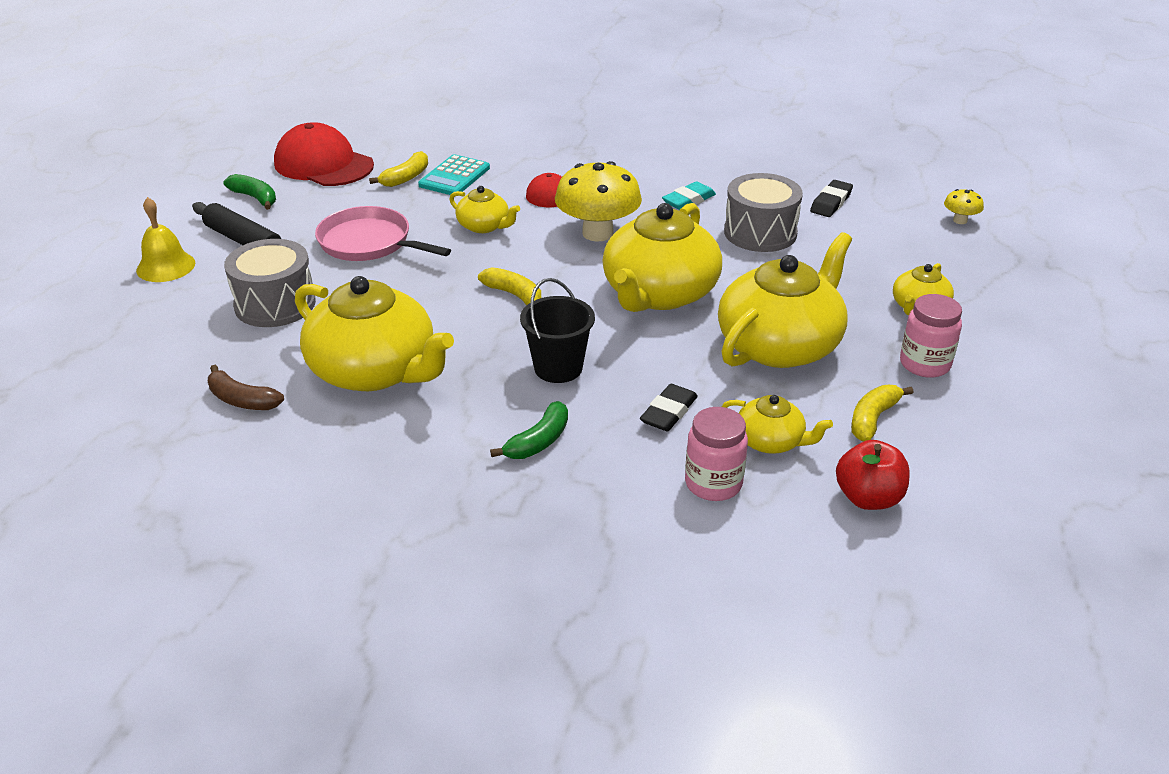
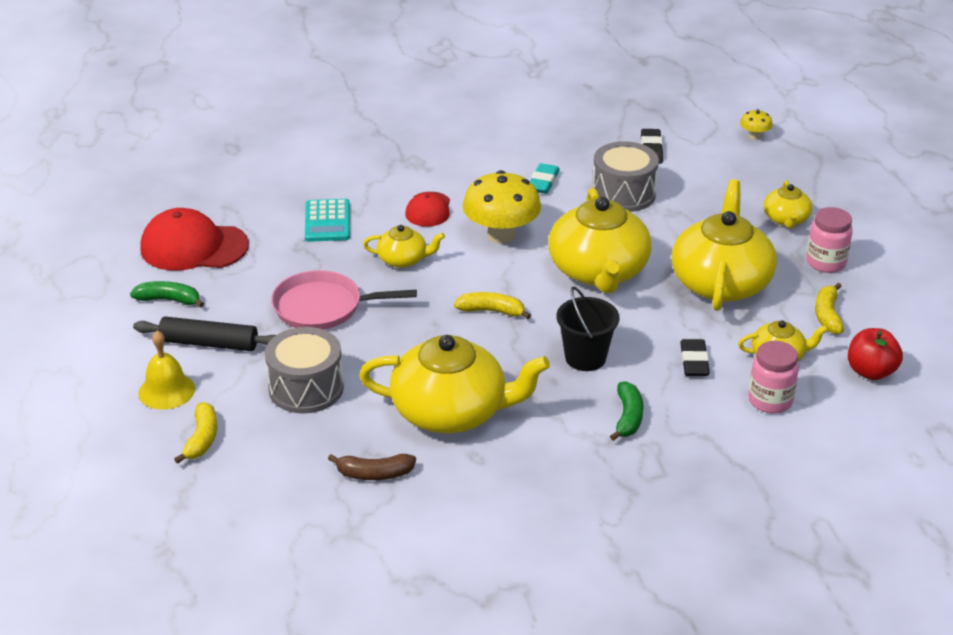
camera: 30 degrees left, 0 degrees up
yellow banana [369,151,428,187] -> yellow banana moved to [174,402,217,464]

